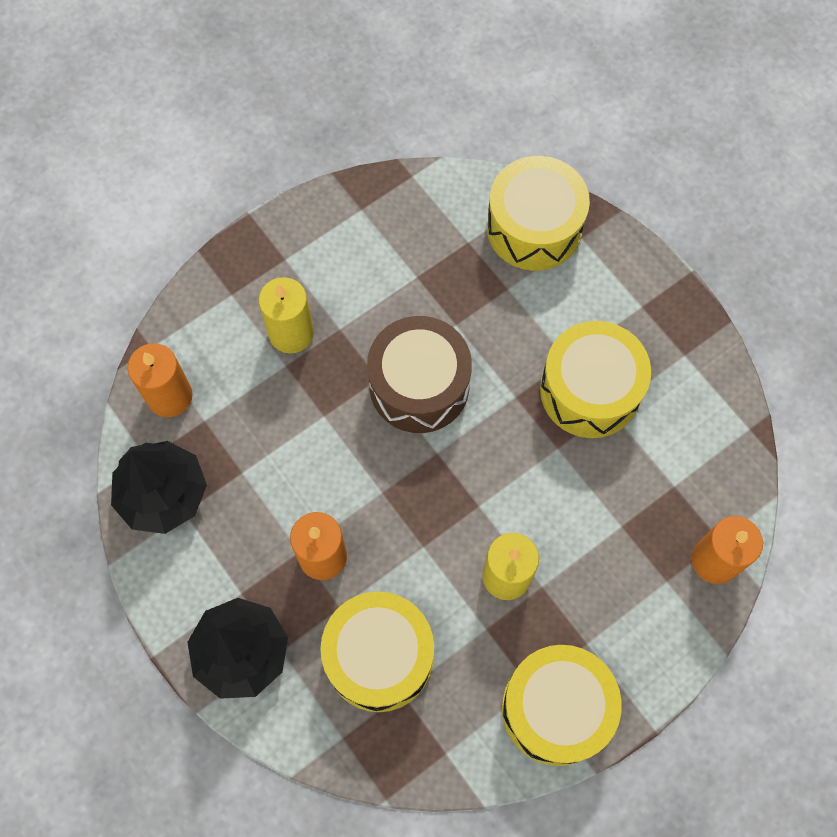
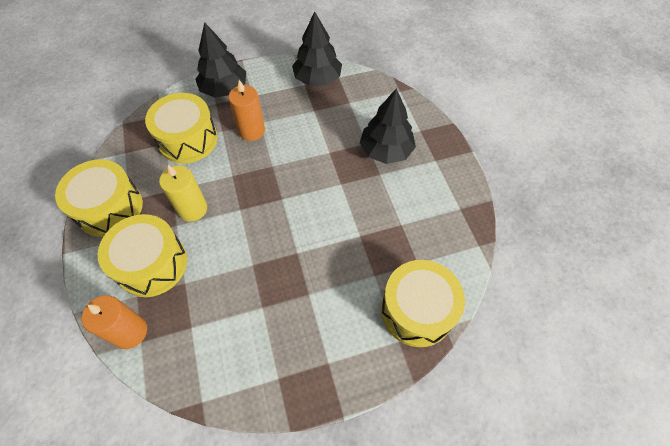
camera: 110 degrees right, 10 degrees down
orange candle [128,343,193,417] -> none
yellow candle [259,277,314,353] -> black tree [360,89,416,164]
brown drum [367,316,472,433] -> none
yellow drum [540,321,651,438] -> yellow drum moved to [98,214,187,297]

